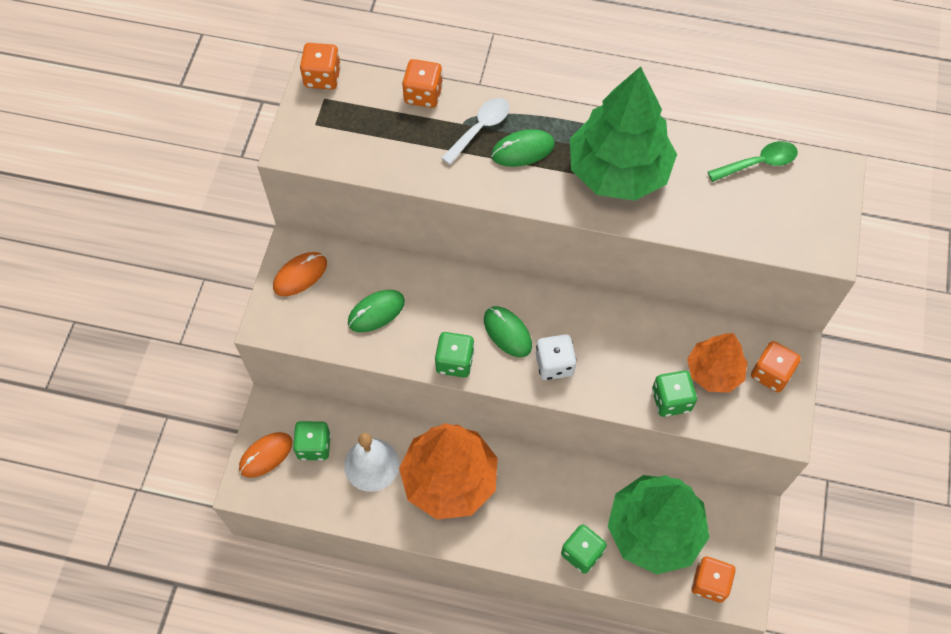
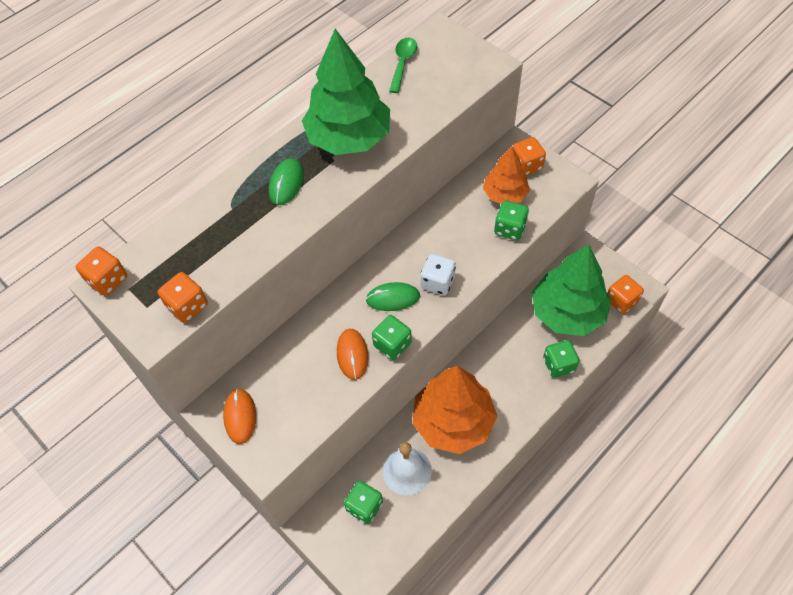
camera: 55 degrees left, 5 degrees down
orange mouse [239,432,292,478] -> orange mouse moved to [337,329,369,380]
green mouse [348,290,405,332] -> none
orange dice [402,59,443,108] -> orange dice moved to [158,272,208,323]
white spoon [441,98,510,165] -> none

